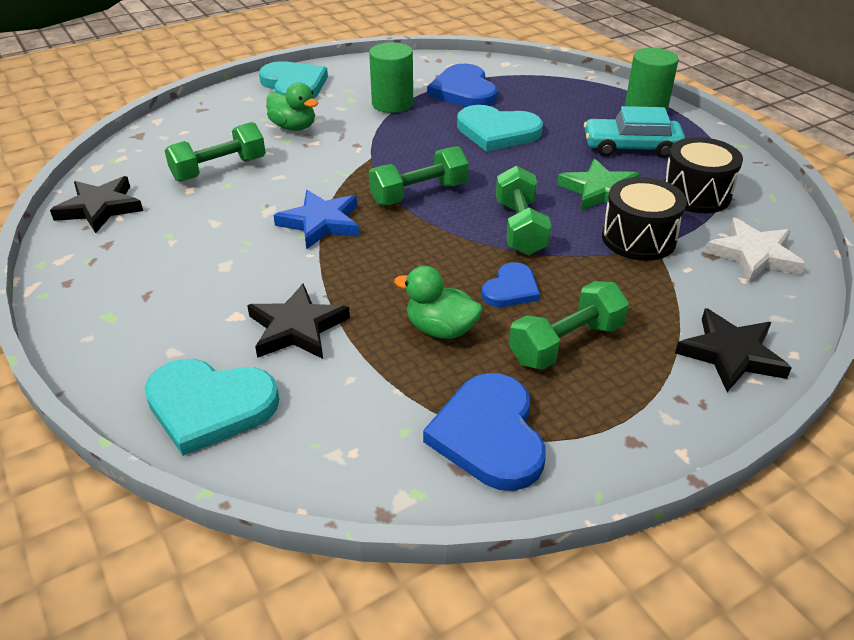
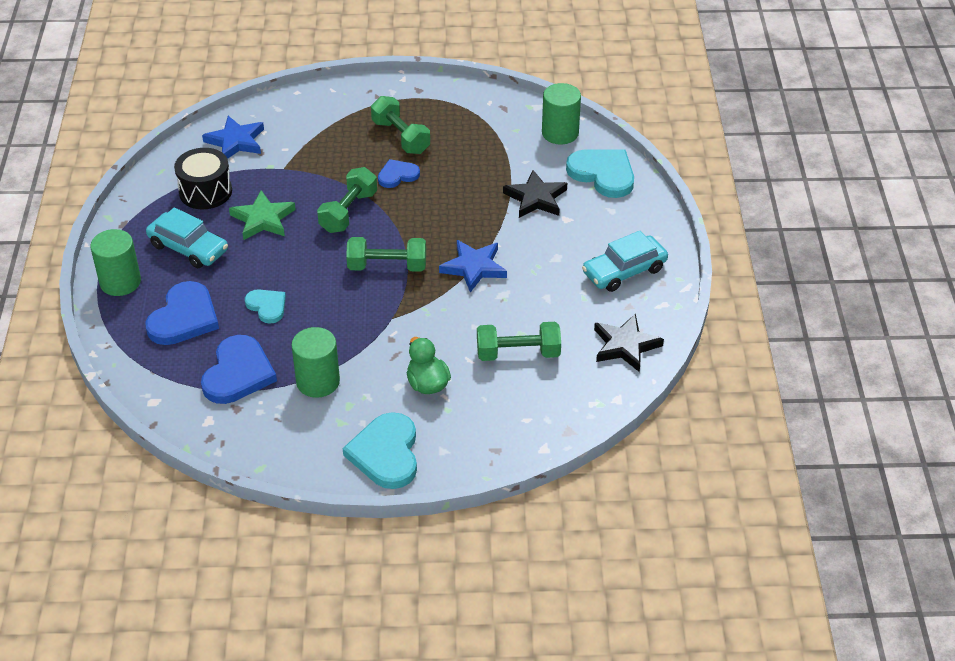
camera: 150 degrees left, 5 degrees up
green duck [394,266,482,339] -> none
blue heart [423,373,546,491] -> blue heart moved to [145,281,219,345]
turquoise heart [457,105,543,152] -> turquoise heart [245,289,286,324], size x0.58
green dumbbell [509,281,629,370] -> green dumbbell turned 60 degrees clockwise [371,96,430,154]
black drum [602,177,687,261] -> none
black star [675,308,792,392] -> none
white star [705,218,806,282] -> blue star [202,116,264,159]
none -> green cylinder [542,83,581,144]
none -> turquoise car [582,231,668,292]

